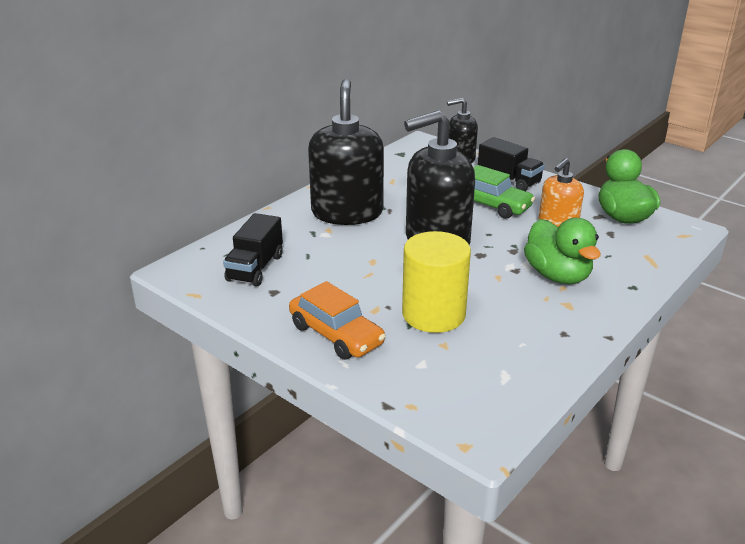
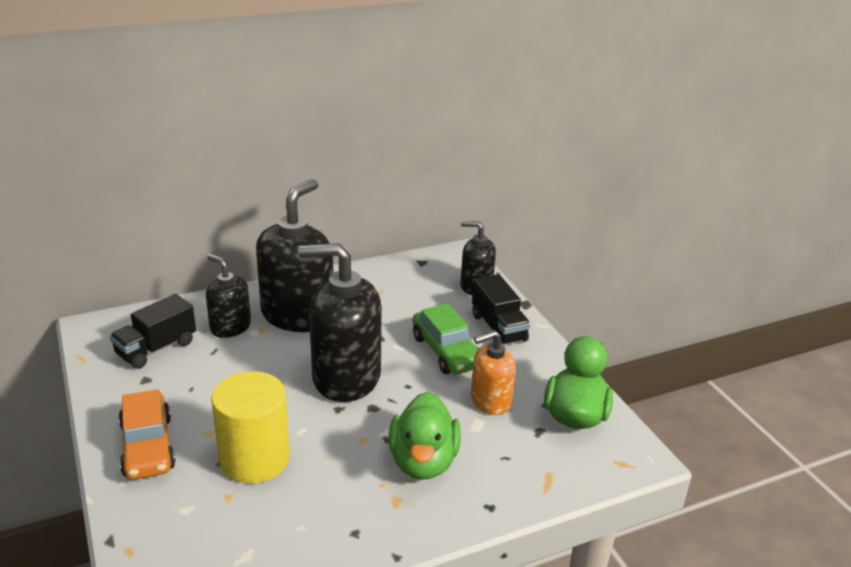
camera: 25 degrees right, 0 degrees up
none -> black soap dispenser [206,254,251,338]

